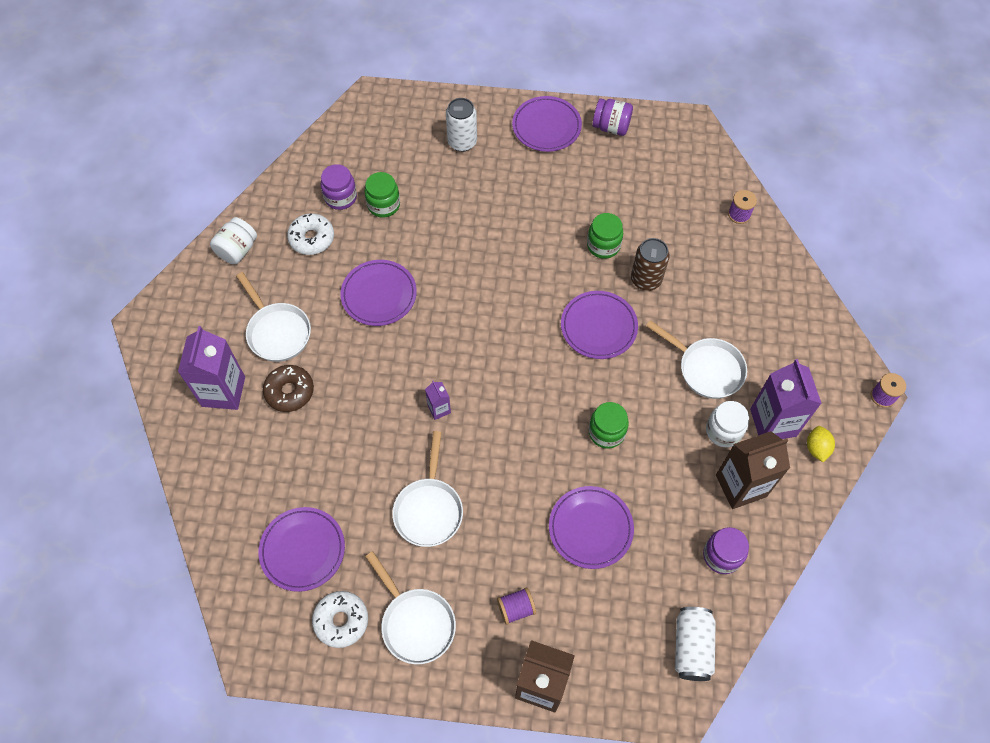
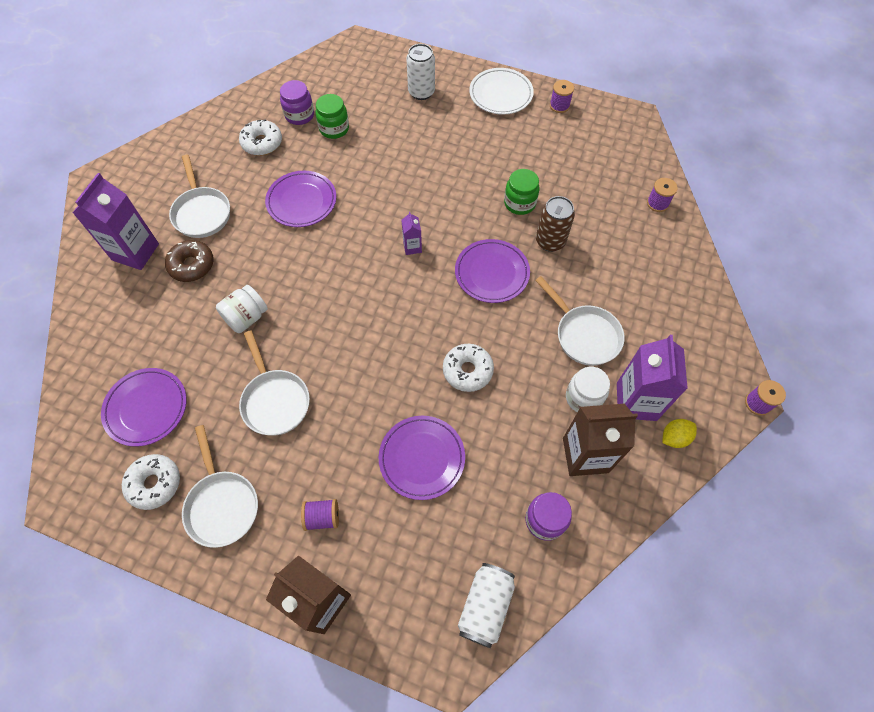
camera: 15 degrees right, 0 degrees up
white jar [210,217,257,264] -> white jar moved to [216,285,268,333]
white pan [392,431,463,547] -> white pan turned 45 degrees counterclockwise [239,330,310,435]
purple carton [425,381,451,420] -> purple carton moved to [402,212,422,255]
purple plate [512,96,582,152] -> white plate [469,68,534,114]
green jar [589,402,629,449] -> white donut [443,344,494,392]
purple jar [592,99,633,136] -> purple spool [550,80,574,113]
yellow lemon [807,426,835,462] -> yellow lemon turned 45 degrees clockwise [662,419,697,448]

